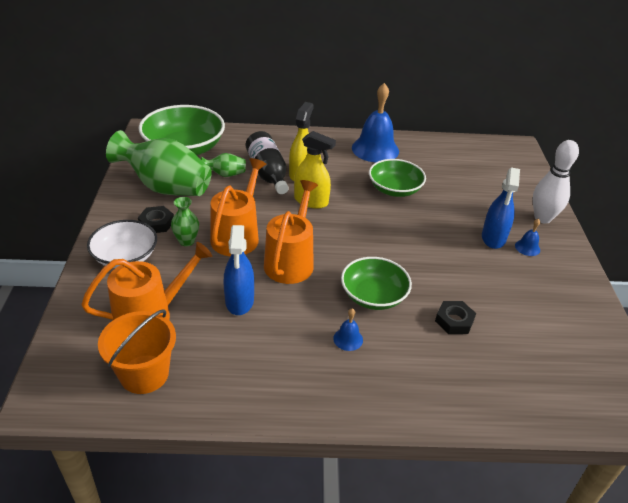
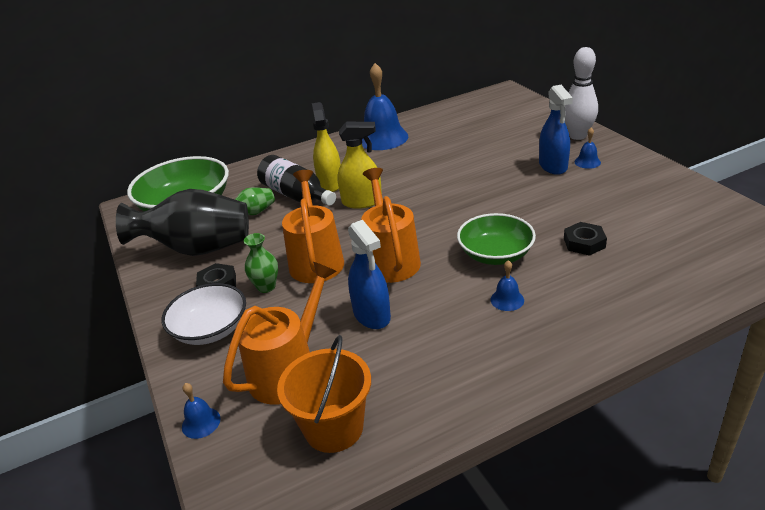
camera: 20 degrees left, 5 degrees down
green vase [106,130,212,196] -> black vase [116,189,249,256]
green bowl [369,159,426,197] -> none
none -> blue bell [182,383,221,439]

